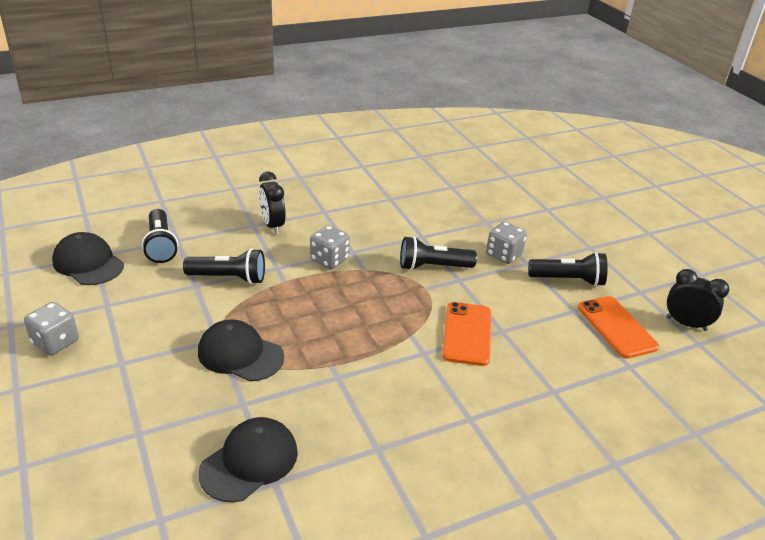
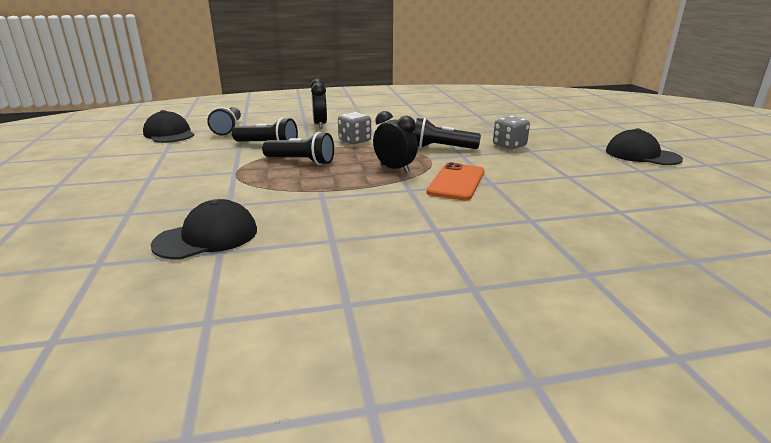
camera: 15 degrees right, 10 degrees down
grey dice [24,302,79,356] -> none
black cap [198,319,284,382] -> black cap moved to [606,128,683,165]
black flashlight [528,252,608,286] -> black flashlight moved to [262,132,334,165]
orange phone [578,296,659,359] -> none
black clock [666,269,729,331] -> black clock moved to [373,111,418,173]

